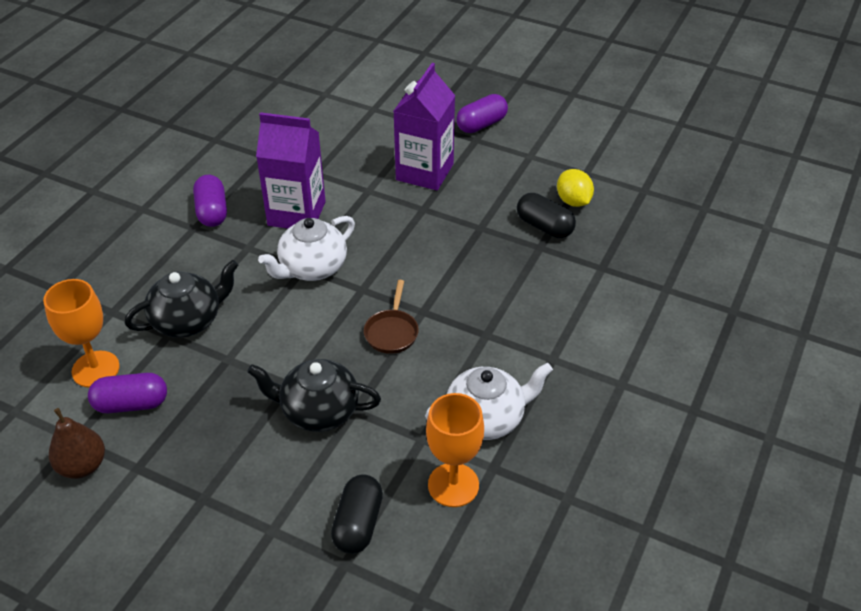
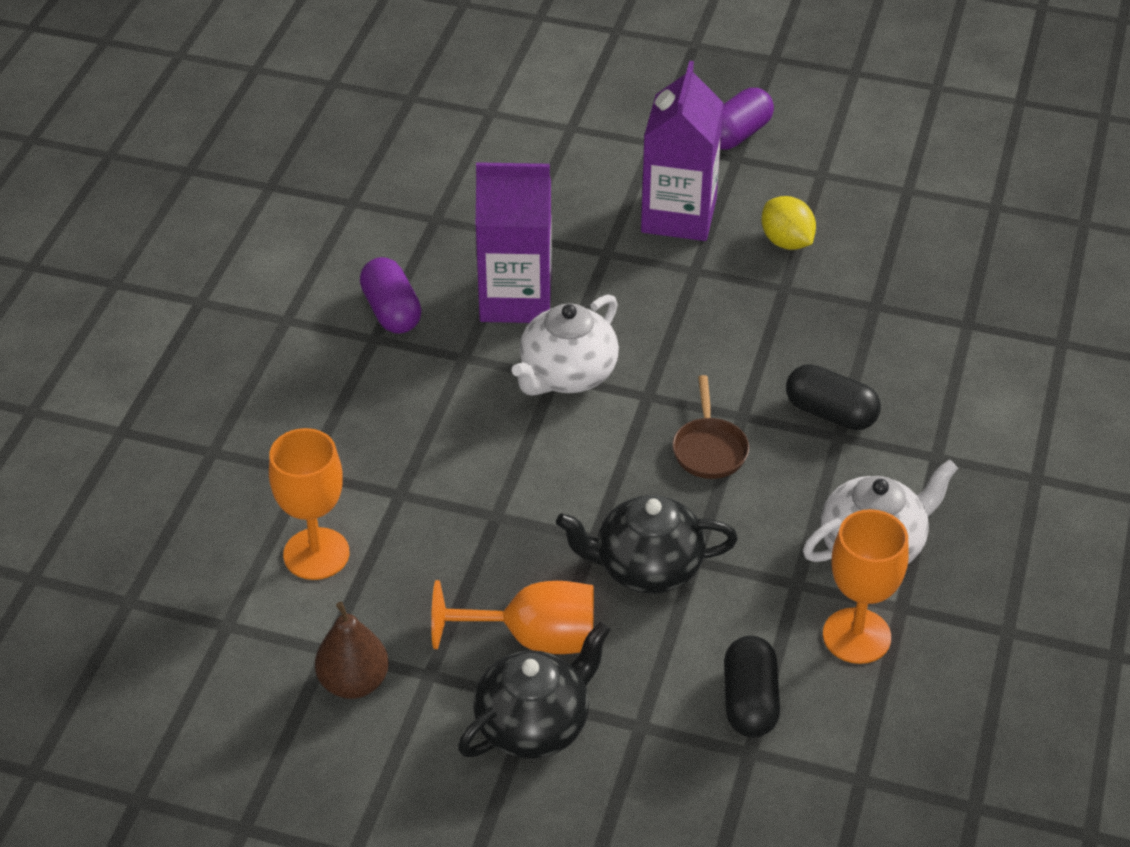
camera: 10 degrees left, 0 degrees up
purple capsule [88,373,167,413] -> none
black teapot [125,260,238,338] -> black teapot moved to [458,622,610,759]
black capsule [517,193,576,238] -> black capsule moved to [786,364,881,430]
yellow lemon [557,169,594,207] -> yellow lemon moved to [761,196,816,250]
none -> orange goblet [431,580,594,654]

